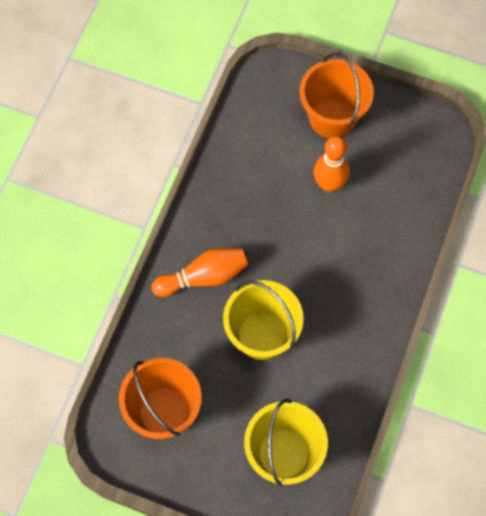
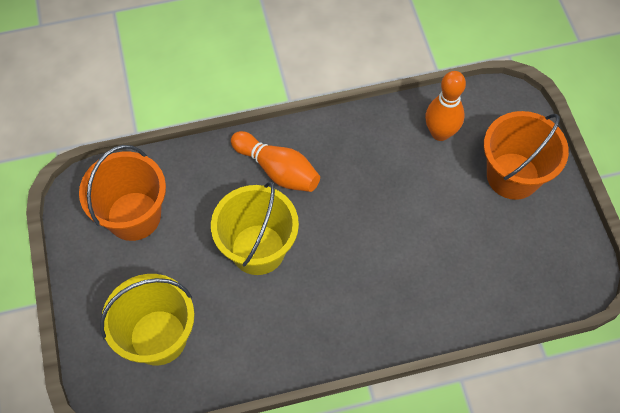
camera: 55 degrees right, 5 degrees down
orange bowling pin [314,136,350,192] -> orange bowling pin moved to [425,71,466,141]

